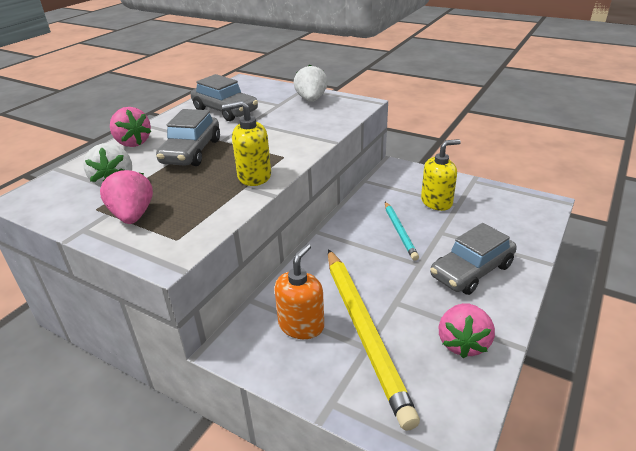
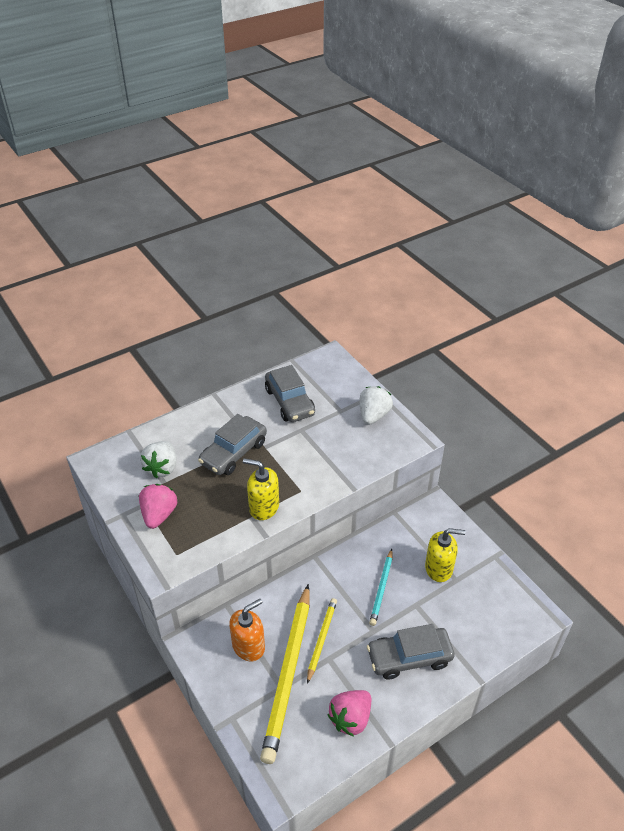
camera: 25 degrees right, 10 degrees up
pink strawberry [110,107,152,147] -> none
none -> yellow pencil [307,598,337,684]

